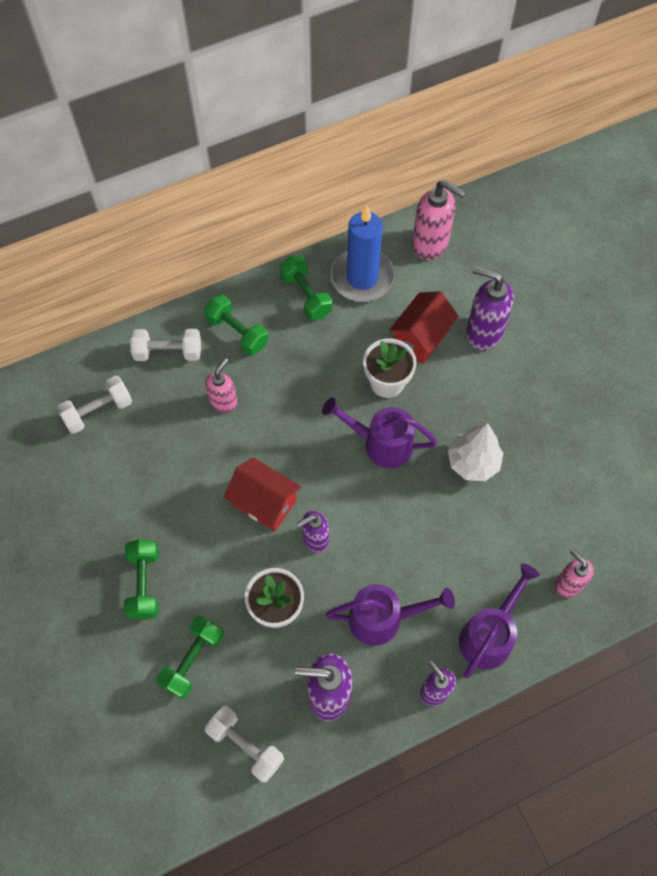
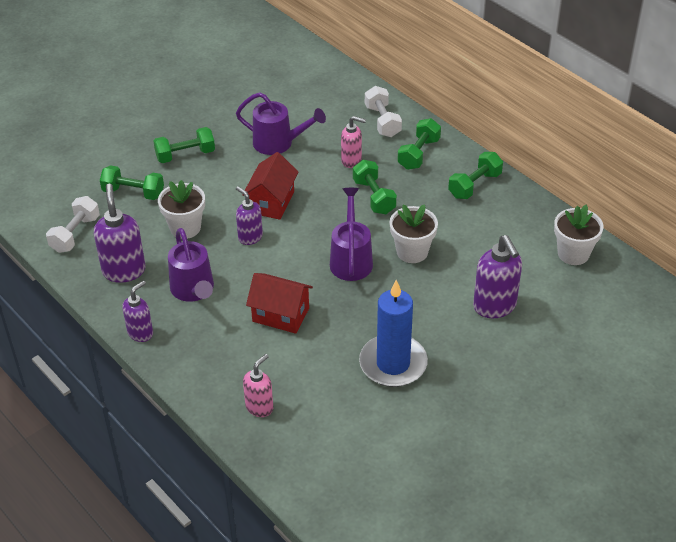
camera: 75 degrees right, 20 degrees down
white dumbbell [57,376,132,434] -> none
blue candle [330,205,395,302] -> blue candle moved to [359,280,428,387]
red house [389,291,458,364] -> red house moved to [246,273,313,334]
pink soap dispenser [412,180,466,260] -> white flower pot [554,205,603,265]
white tree [448,423,503,481] -> none
purple watering can [459,564,540,678] -> purple watering can moved to [236,92,326,155]
purple soap dispenser [466,266,514,350] -> purple soap dispenser turned 150 degrees clockwise [473,235,522,318]
none -> green dumbbell [353,160,397,214]

